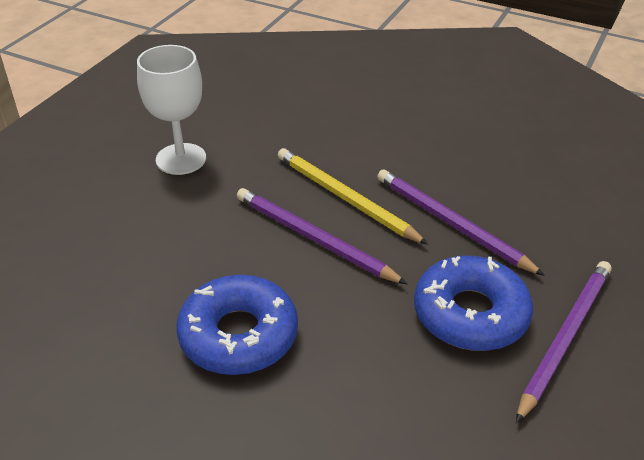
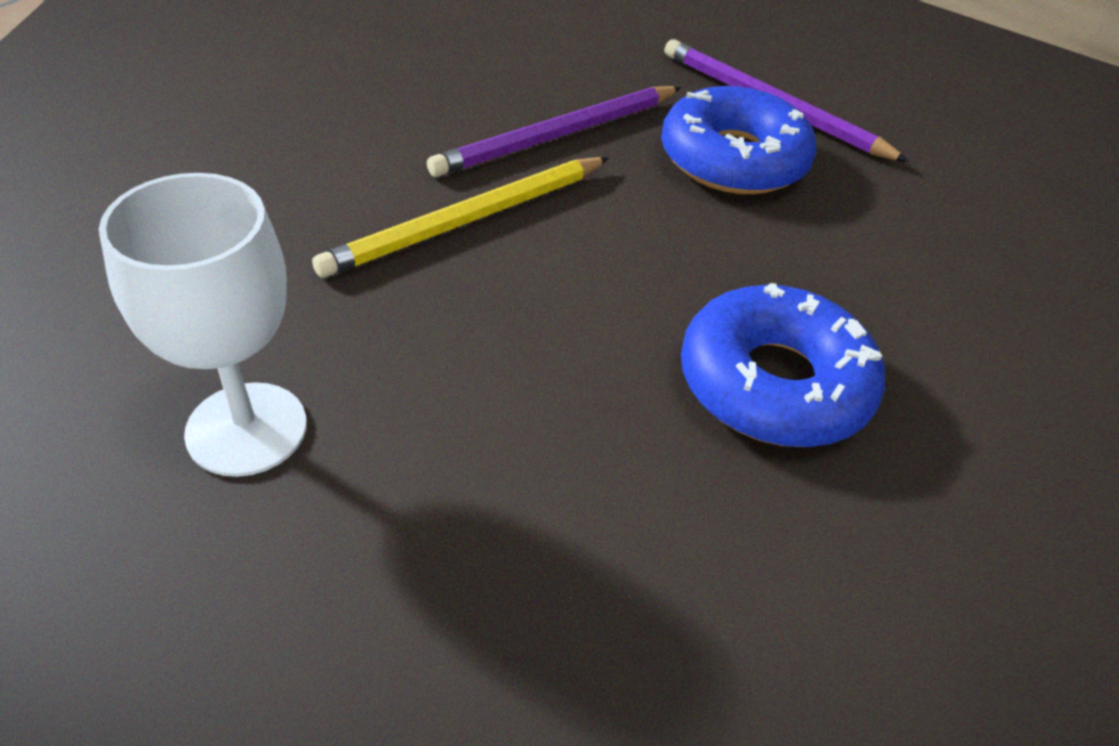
camera: 85 degrees left, 5 degrees up
purple pencil [237,188,407,284] -> none

